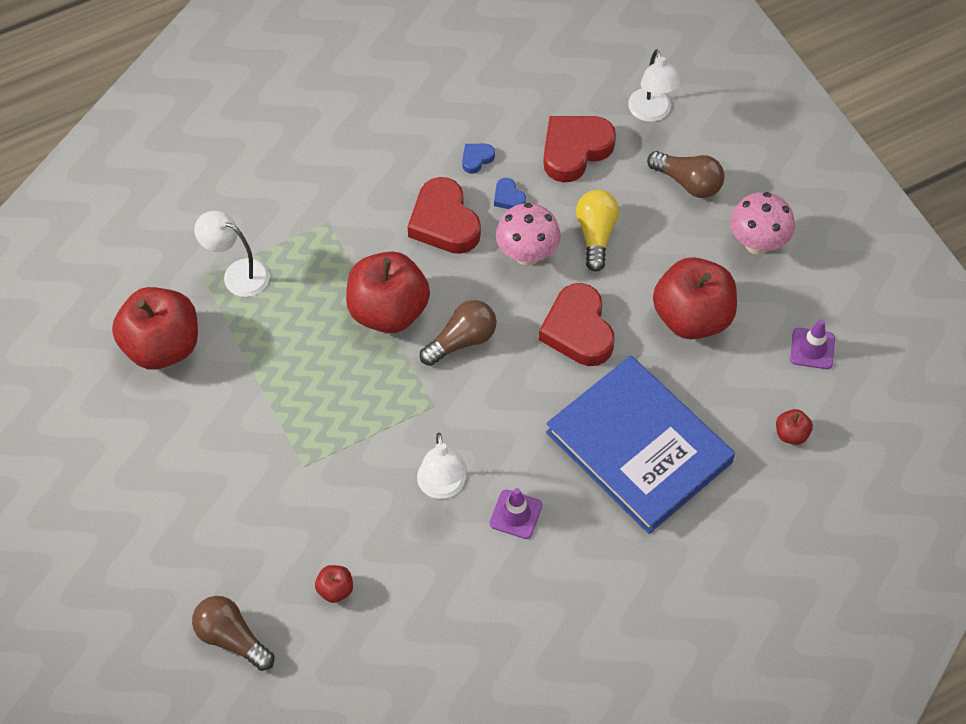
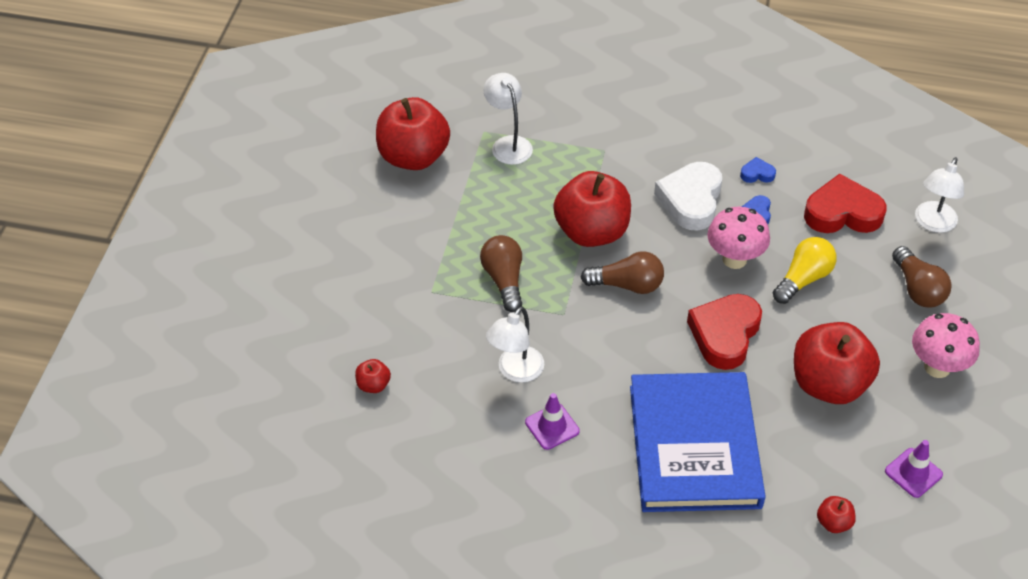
camera: 40 degrees right, 10 degrees down
brown light bulb [192,596,274,671] -> brown light bulb moved to [480,235,522,312]
red heart [408,177,481,254] -> white heart [654,162,722,230]

